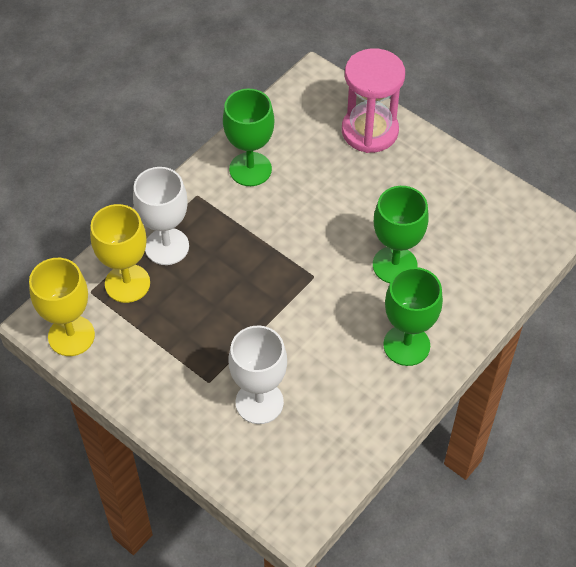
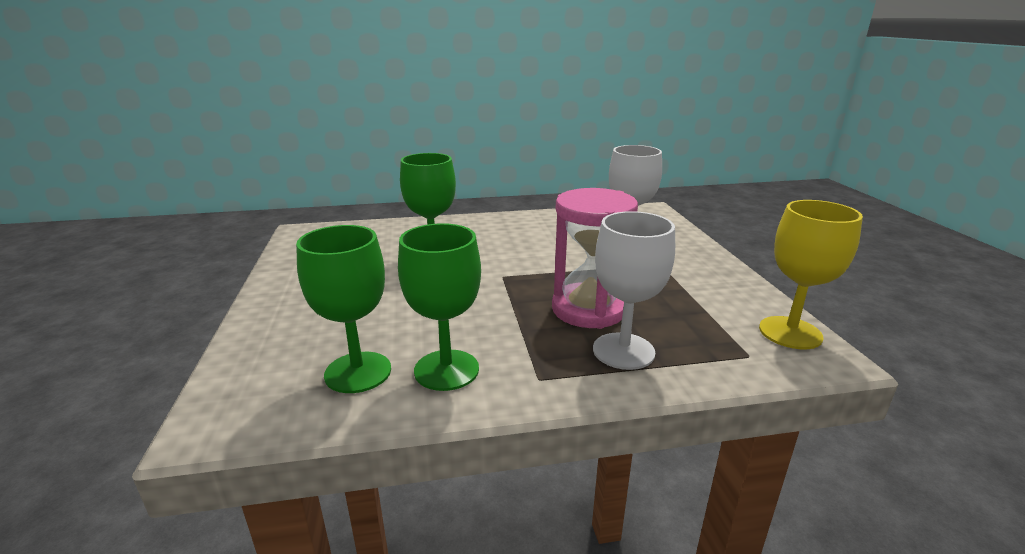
camera: 140 degrees left, 30 degrees down
yellow goblet [90,204,150,303] -> none
pink hourglass [342,48,405,153] -> pink hourglass moved to [552,188,638,329]
green goblet [383,267,443,366] -> green goblet moved to [296,225,391,393]

